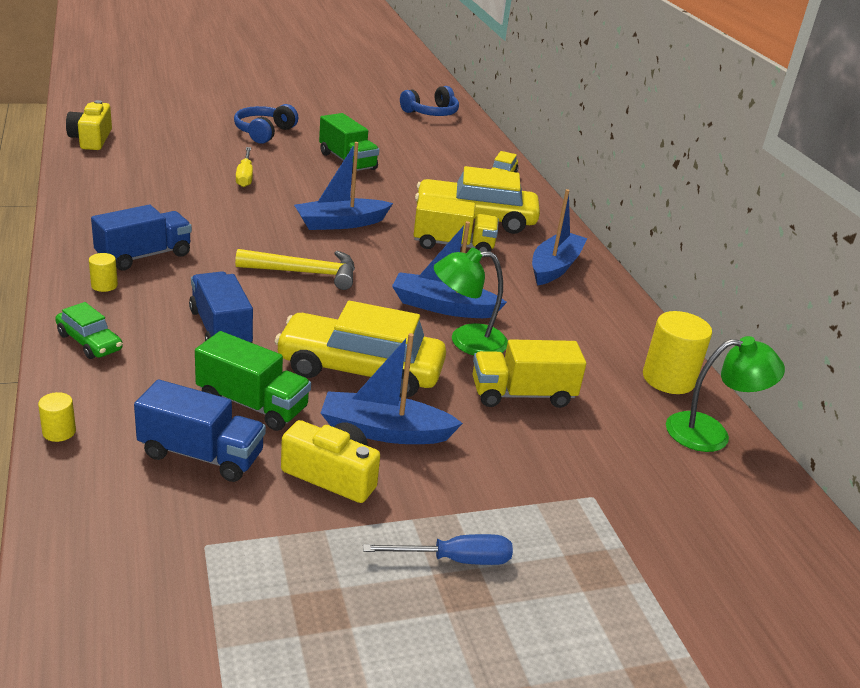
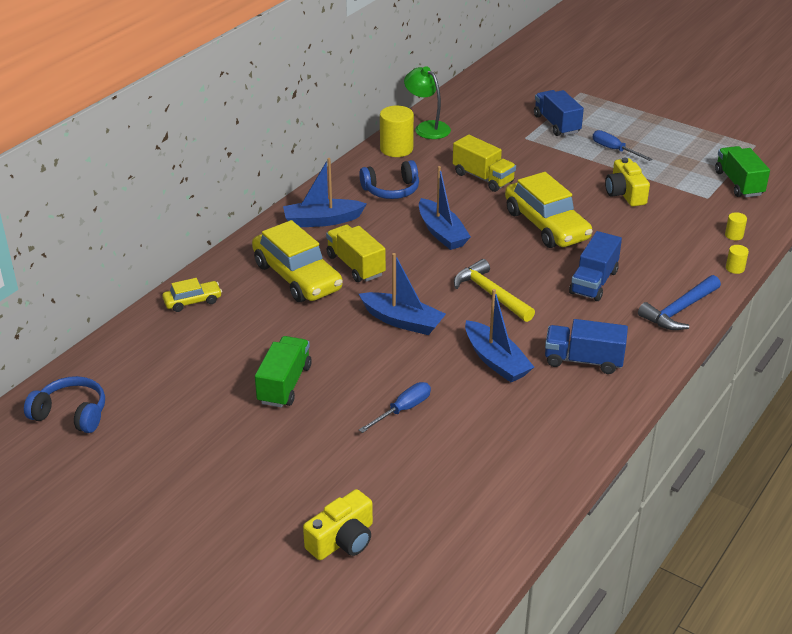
camera: 125 degrees left, 5 degrees up
green car [55,302,123,359] -> blue hammer [638,275,721,330]
yellow camera [66,100,112,150] -> yellow camera moved to [303,489,373,560]
yellow cylinder [89,253,118,292] -> yellow cylinder moved to [725,212,747,240]
blue truck [134,379,266,482] -> blue truck moved to [534,90,584,136]
green truck [195,331,311,431] -> green truck moved to [715,146,770,197]
blue headphones [234,104,298,144] -> blue headphones moved to [359,160,419,199]
yellow screwdriver [236,147,253,187] -> blue screwdriver [359,382,431,433]
blue boat [321,333,463,444] -> blue boat moved to [465,289,534,382]
green lamp [434,247,508,355] -> none

